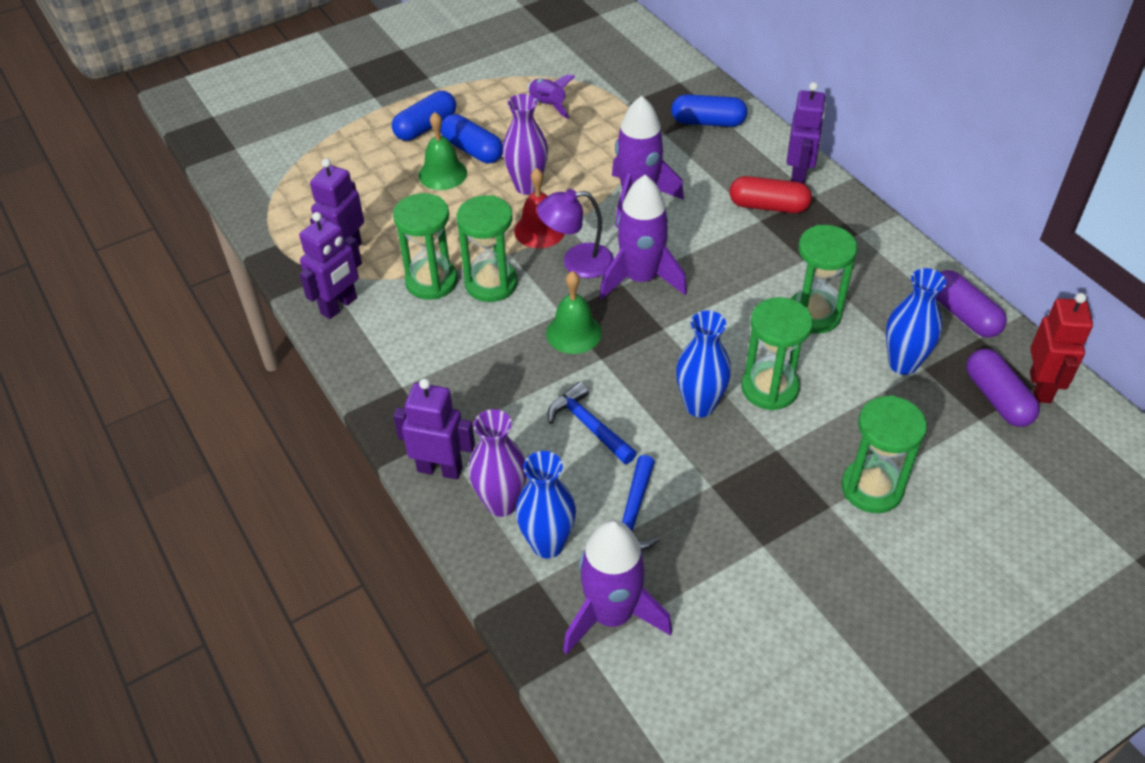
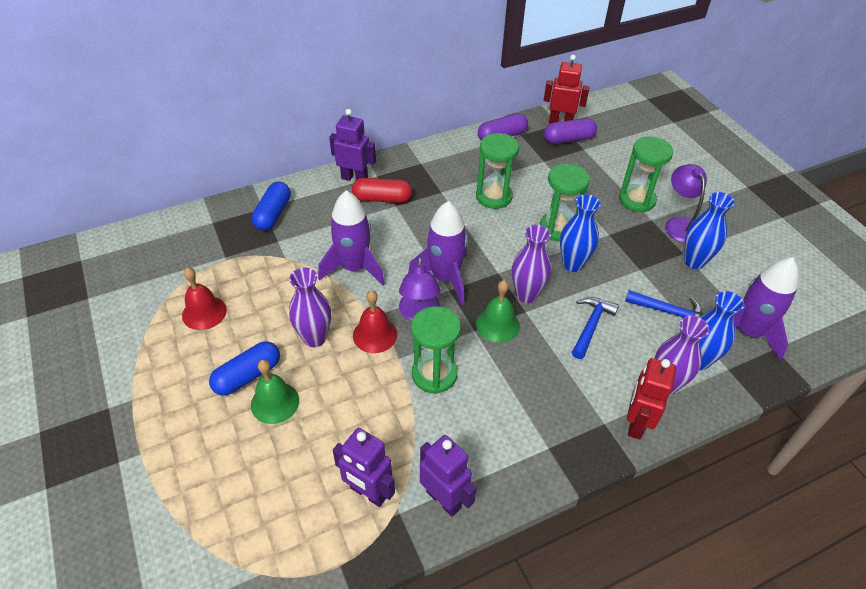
camera: 85 degrees left, 0 degrees up
blue capsule [392,91,456,141] -> none
green hourglass [393,193,458,300] -> none
purple robot [393,378,475,480] -> red robot [627,358,676,440]
purple rocket [527,75,575,119] -> red bell [182,267,227,330]
blue hammer [548,382,637,464] -> blue hammer turned 150 degrees clockwise [572,297,619,359]
red capsule [730,176,812,213] -> red capsule turned 75 degrees clockwise [352,178,412,203]
blue vase [886,268,946,375] -> blue vase moved to [684,192,735,269]
none -> purple vase [512,225,551,303]
none -> purple lamp [665,164,707,243]

